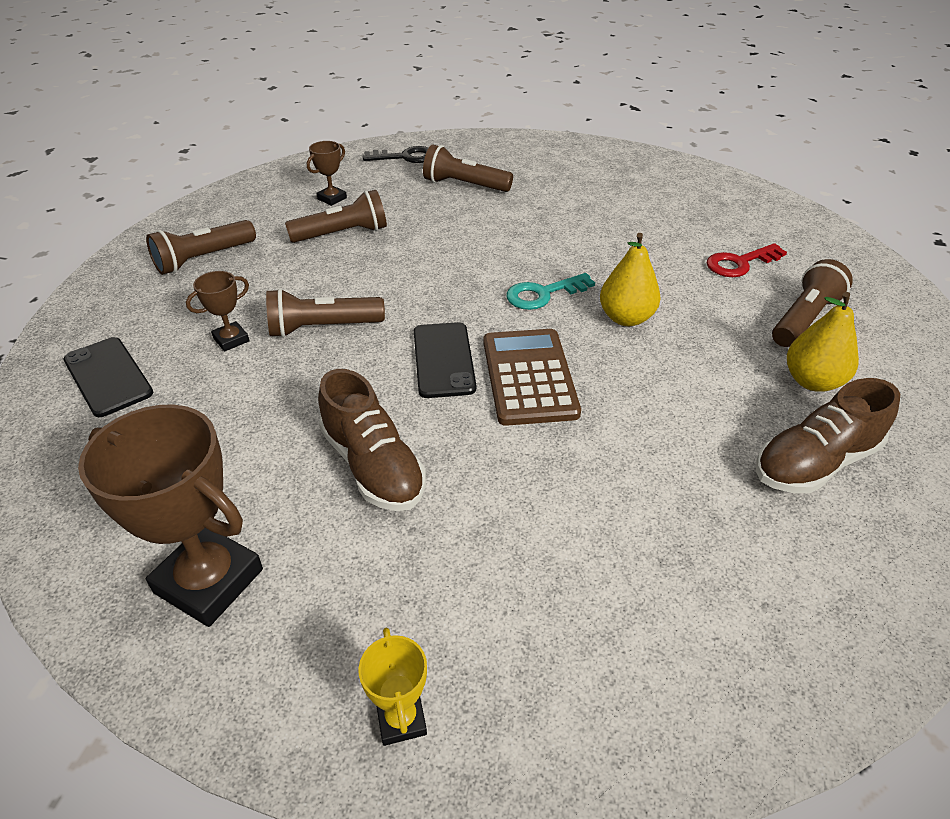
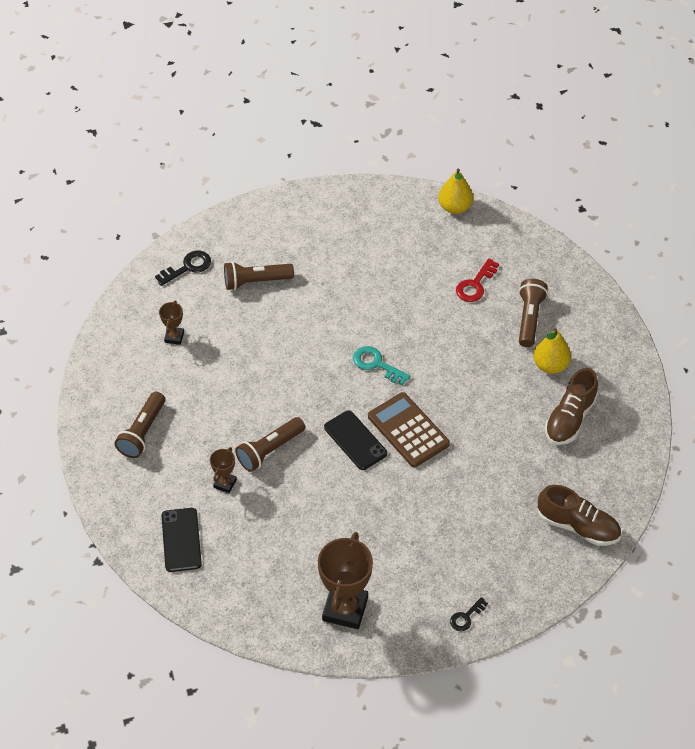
camera: 30 degrees left, 10 degrees up
black phone [63,337,153,417] -> black phone turned 60 degrees clockwise [161,508,202,572]
brown trophy [78,404,263,627] -> brown trophy turned 75 degrees counterclockwise [318,532,373,629]
brown flashlight [285,190,387,243] -> none
brown shoe [318,369,426,511] -> brown shoe moved to [537,485,621,546]
yellow trophy [359,627,427,746] -> black key [450,597,488,631]
turquoise key [506,273,595,310] -> turquoise key turned 90 degrees clockwise [353,346,410,385]
yellow pear [600,233,661,326] -> yellow pear moved to [438,169,473,214]

